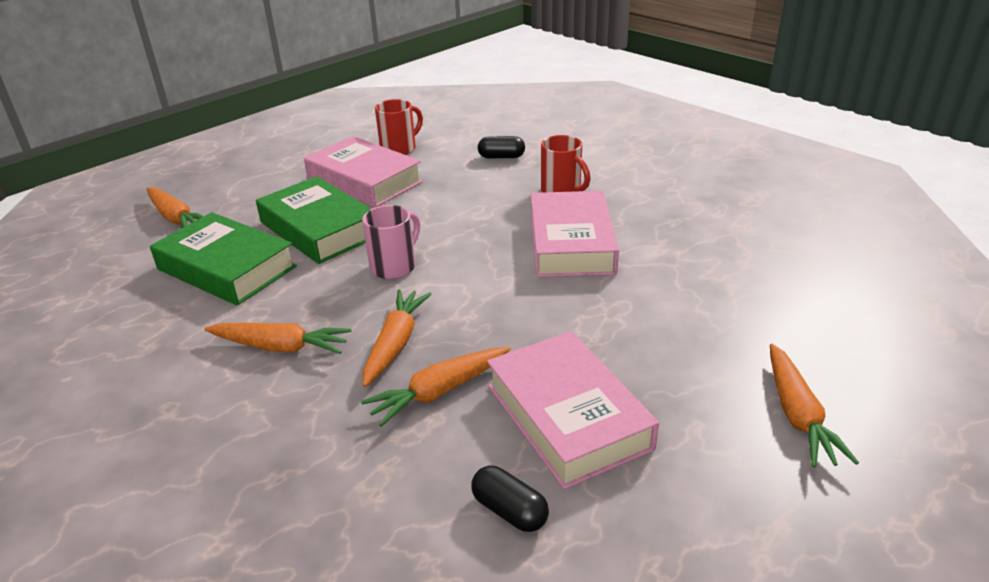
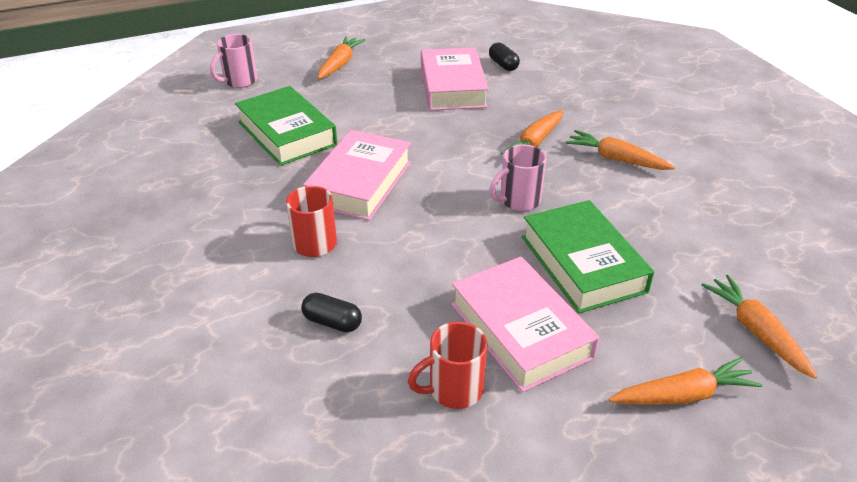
camera: 160 degrees left, 5 degrees up
green book [150,212,297,305] -> green book moved to [235,86,337,166]
orange carrot [361,347,511,427] -> orange carrot moved to [609,357,763,405]
none -> pink mug [210,34,258,88]

